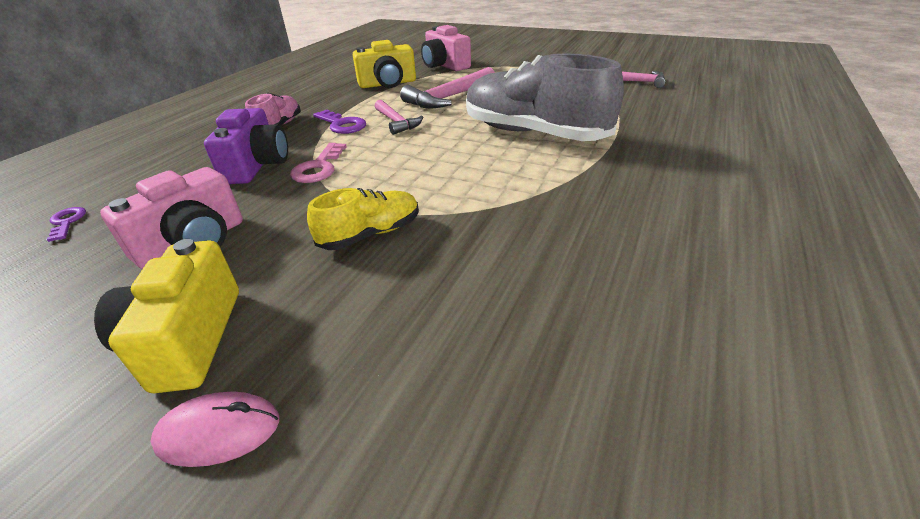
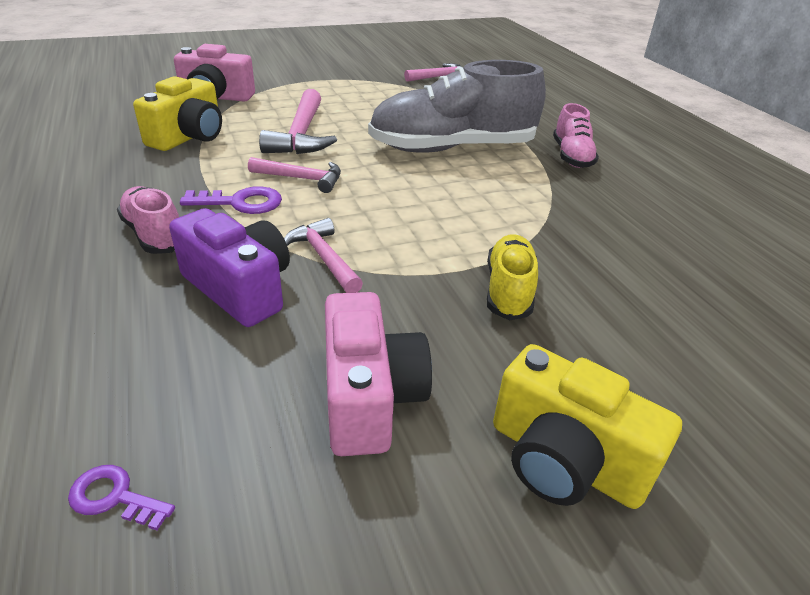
camera: 50 degrees left, 0 degrees up
pink mouse [150,391,279,467] -> none
pink key [290,143,347,183] -> pink hammer [284,218,363,293]
none -> pink shoe [553,103,599,168]

